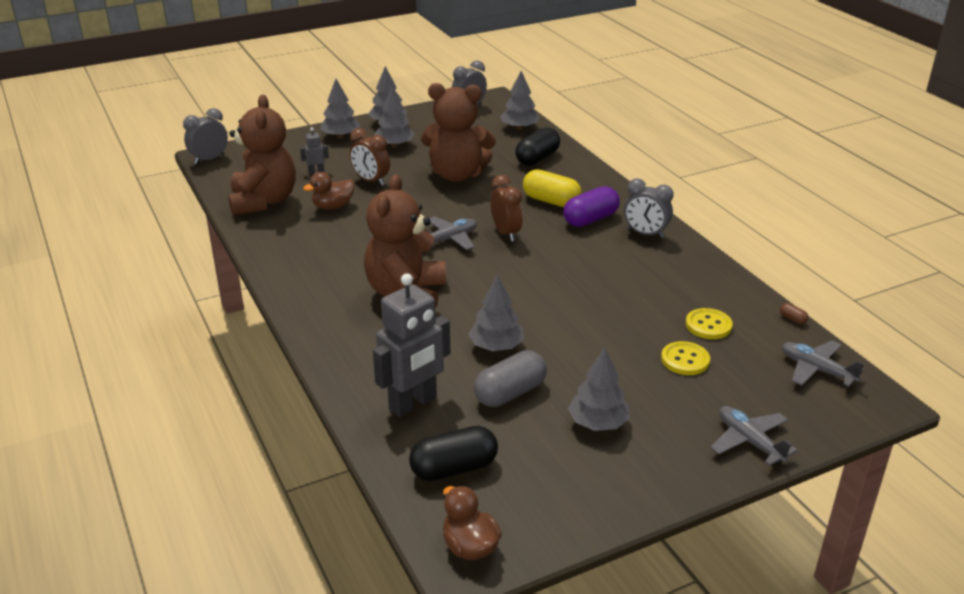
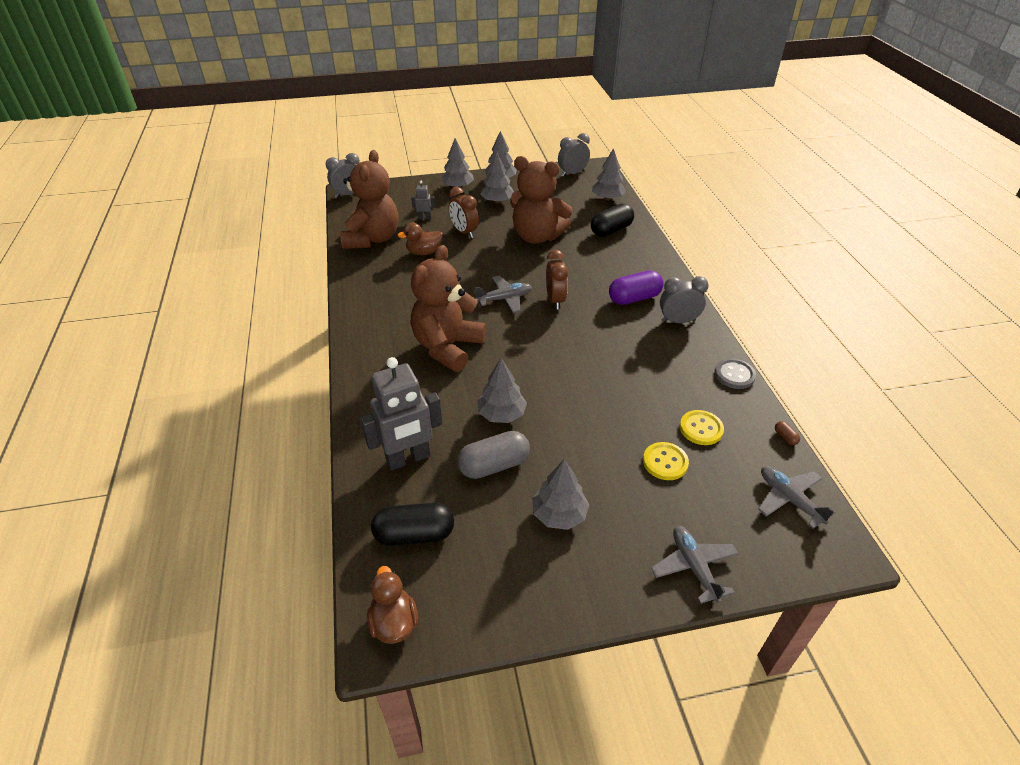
camera: 15 degrees right, 10 degrees up
yellow capsule [523,169,581,207] -> none
grey clock [624,178,674,238] -> grey clock turned 135 degrees clockwise [660,276,709,323]
none -> grey button [715,358,756,389]

